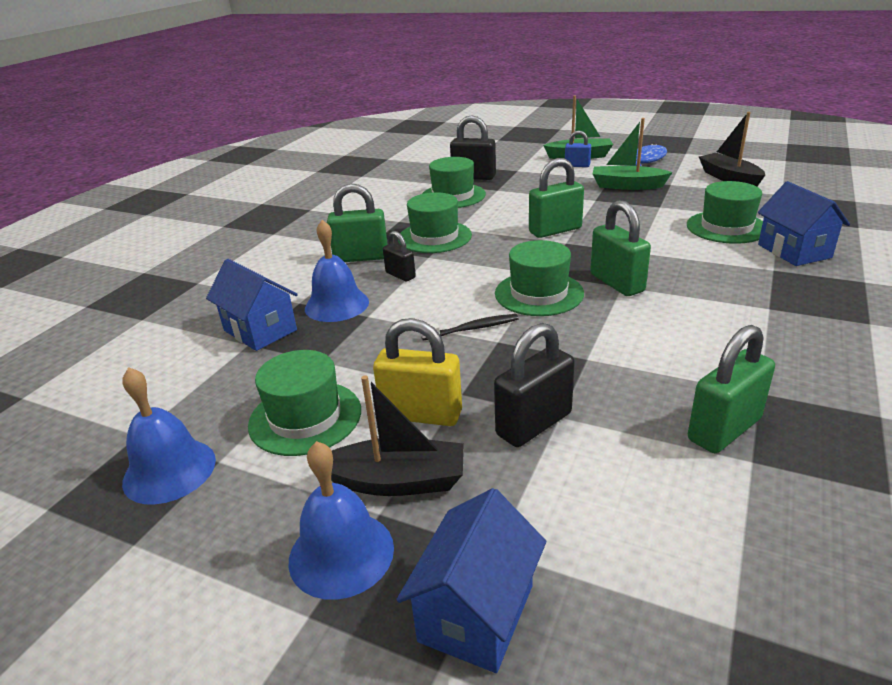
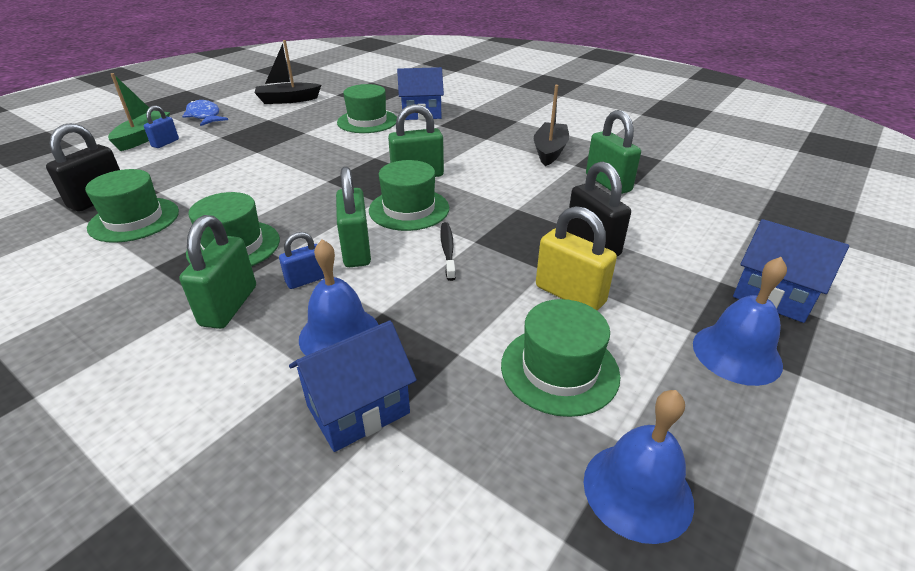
camera: 80 degrees left, 5 degrees up
black boat [331,375,464,496] -> black boat moved to [534,85,569,166]
yellow padlock [373,318,462,426] -> yellow padlock turned 75 degrees counterclockwise [536,206,617,311]
black padlock [383,231,416,282] -> blue padlock [279,232,325,289]
green padlock [529,158,584,238] -> green padlock moved to [336,166,371,267]
green boat [593,118,673,190] -> none

